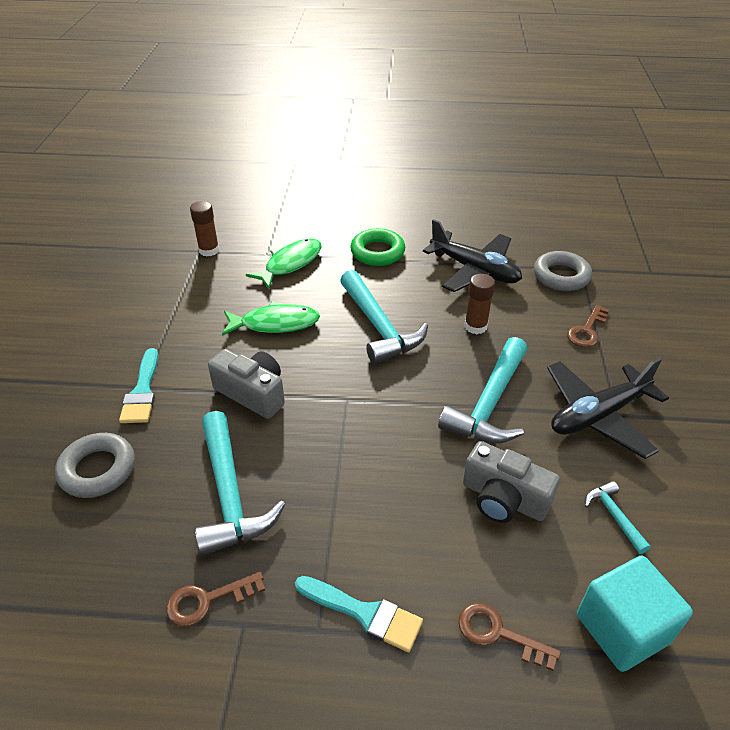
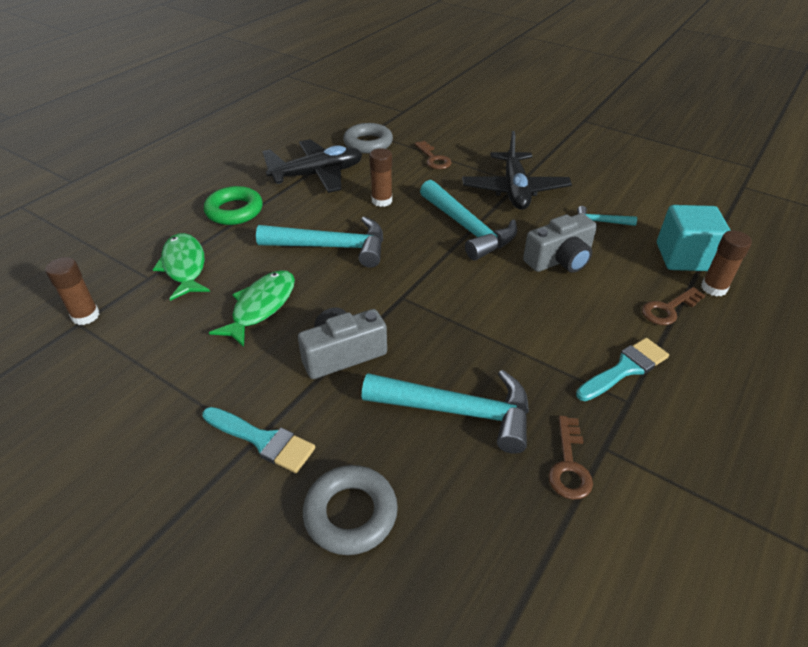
camera: 60 degrees left, 0 degrees up
none -> brown glue stick [701,231,752,296]

